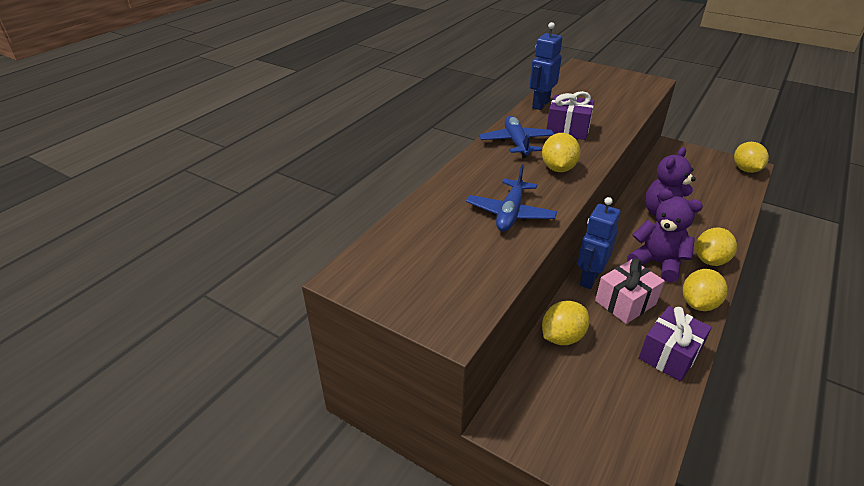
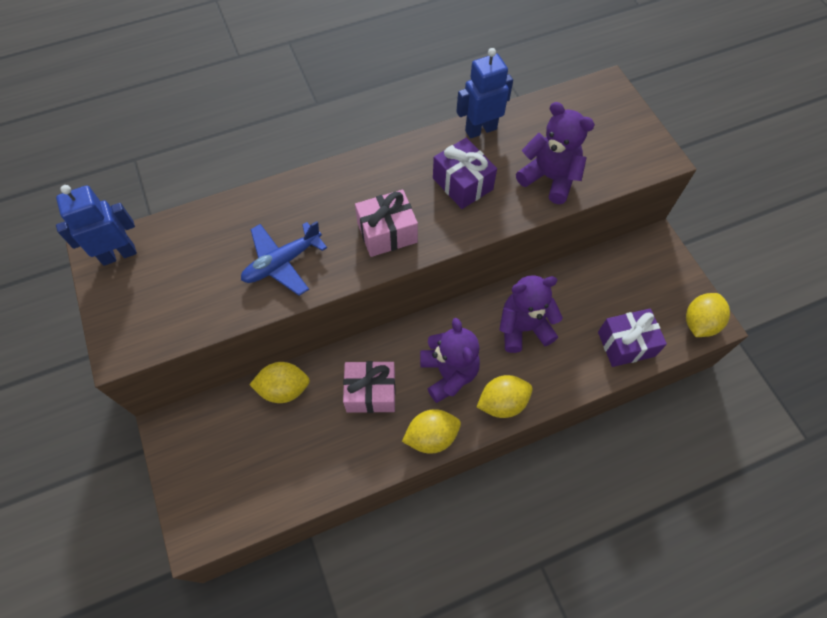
camera: 35 degrees right, 25 degrees up
blue plane [479,116,554,158] -> none
yellow lemon [542,133,580,172] -> pink gift [355,190,418,257]
blue robot [577,197,620,289] -> blue robot moved to [56,185,137,266]
purple gift [639,306,712,382] -> purple gift moved to [598,309,667,367]
none -> purple teddy bear [516,102,595,204]

